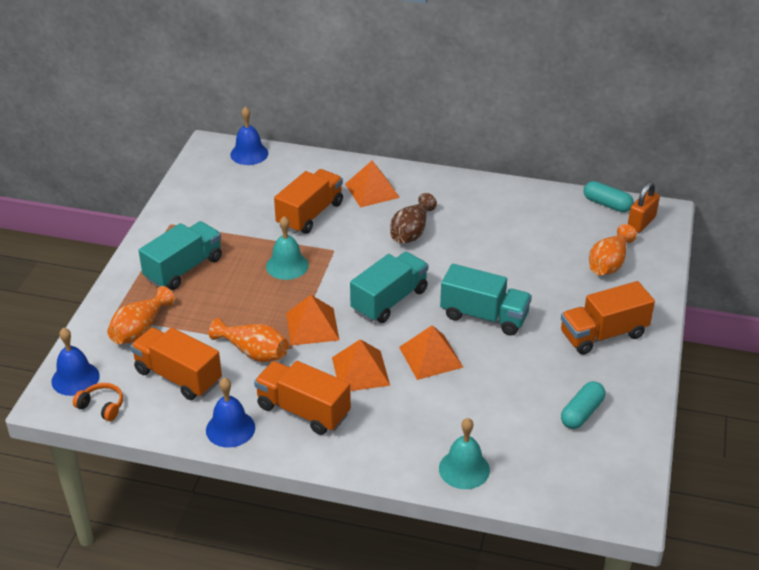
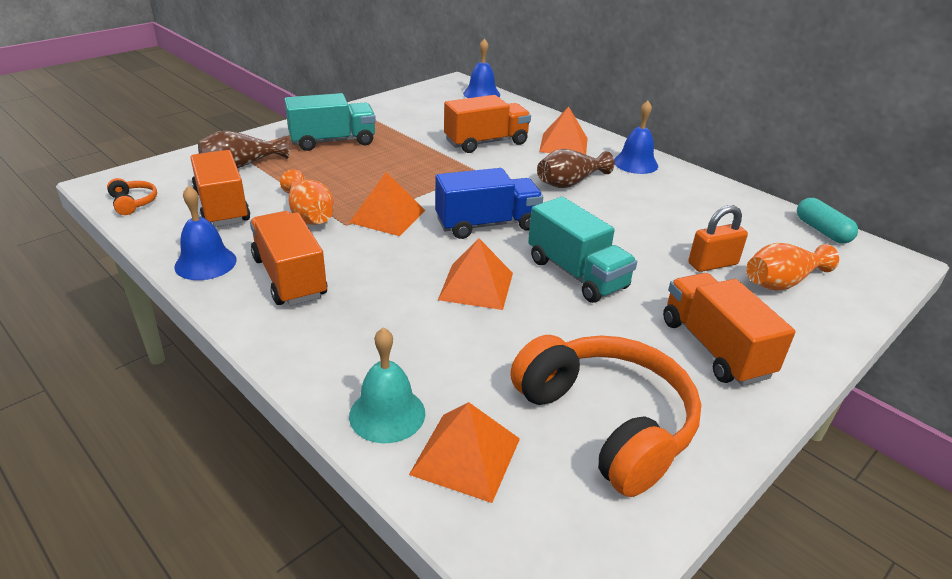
camera: 30 degrees right, 5 degrees down
blue bell [51,328,100,396] -> blue bell moved to [614,101,658,174]
orange vase [107,286,175,344] -> brown vase [198,131,289,168]
turquoise bell [266,216,309,280] -> none
orange pyramid [332,339,390,391] -> orange pyramid moved to [409,402,520,503]
turquoise truck [350,252,428,323] -> blue truck [435,168,543,239]
orange truck [561,281,655,355] -> orange truck turned 60 degrees clockwise [663,273,795,386]
turquoise capsule [561,381,605,429] -> orange headphones [510,335,701,497]
orange padlock [628,182,660,233] -> orange padlock moved to [688,205,748,272]

